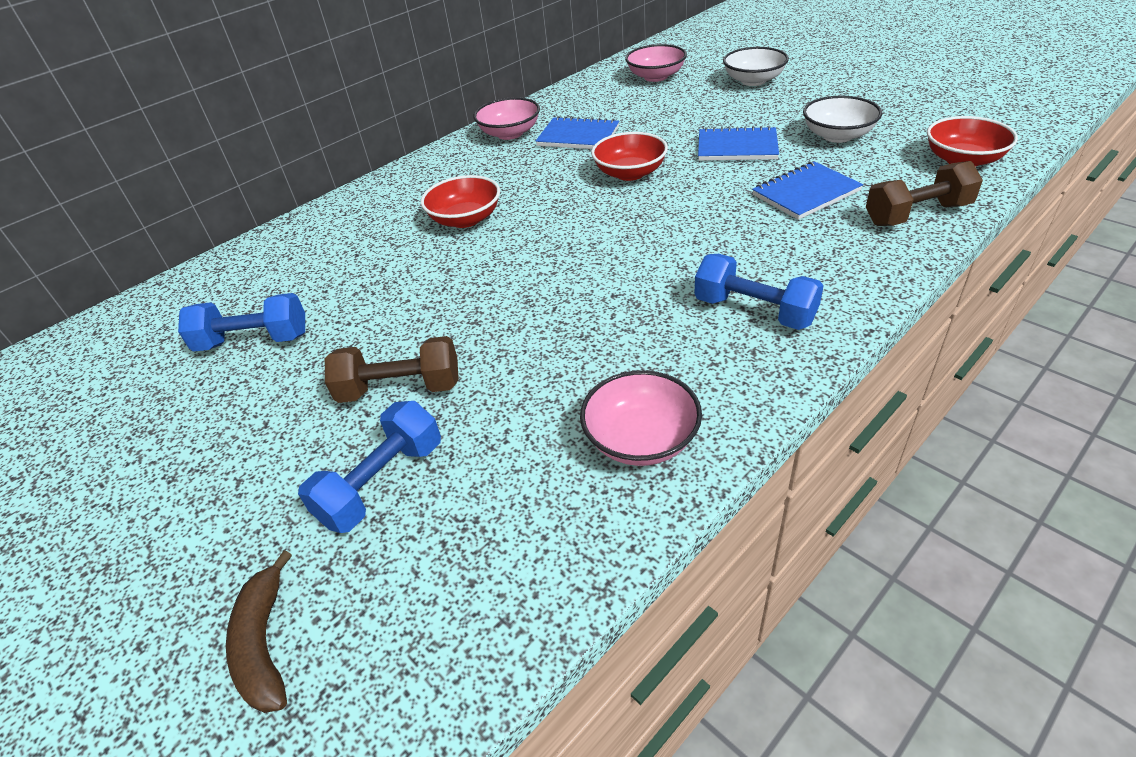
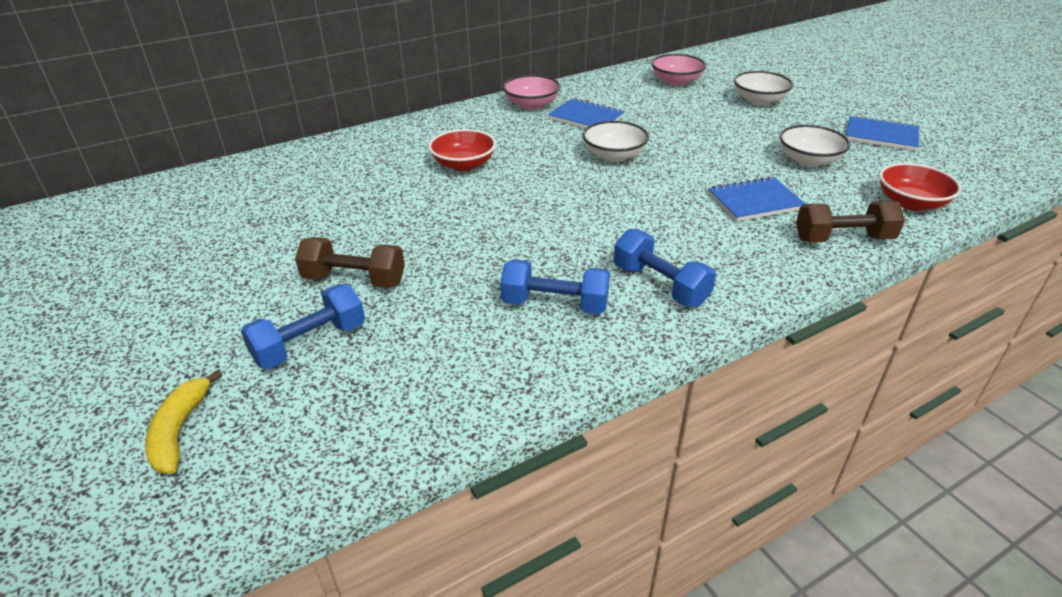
camera: 10 degrees right, 5 degrees down
blue dumbbell [178,293,305,352] -> blue dumbbell moved to [500,259,610,314]
brown banana [226,550,292,713] -> yellow banana [145,370,222,474]
pink bowl [580,370,702,466] -> none
red bowl [591,132,668,181] -> white bowl [582,121,649,162]
blue notebook [698,126,779,161] -> blue notebook moved to [846,115,919,151]

